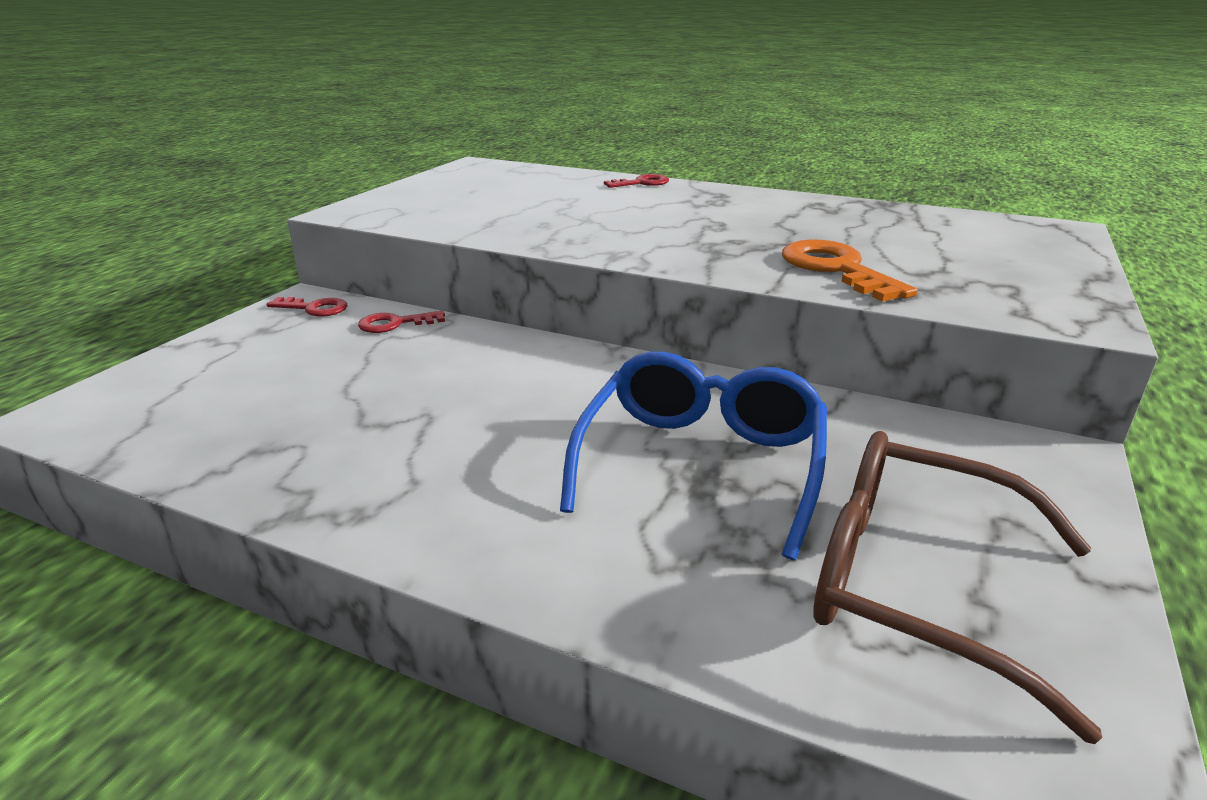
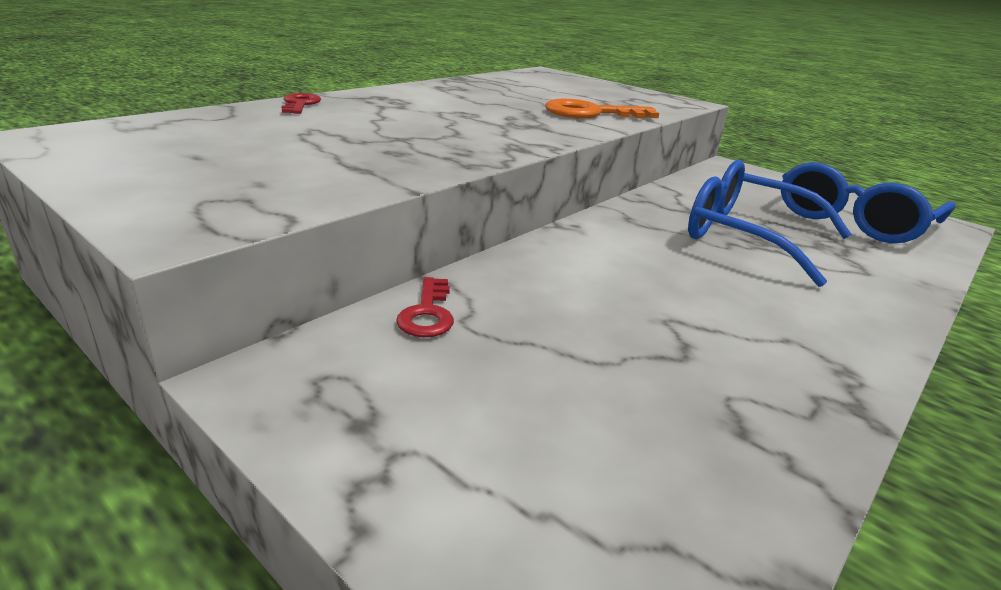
camera: 75 degrees left, 0 degrees up
red key [267,297,348,317] -> none
brown glasses [813,431,1102,744] -> blue glasses [781,162,956,243]

